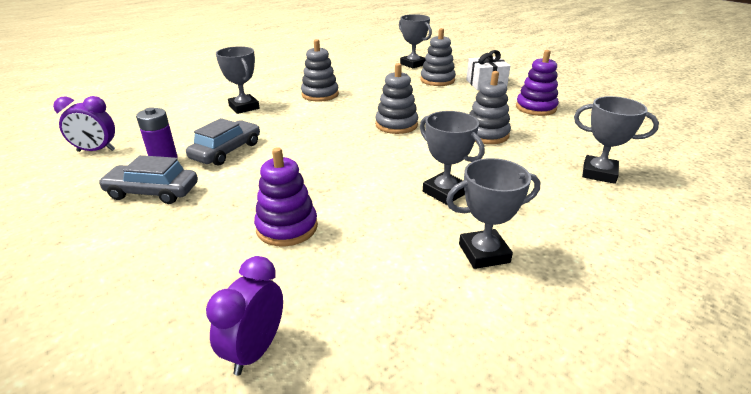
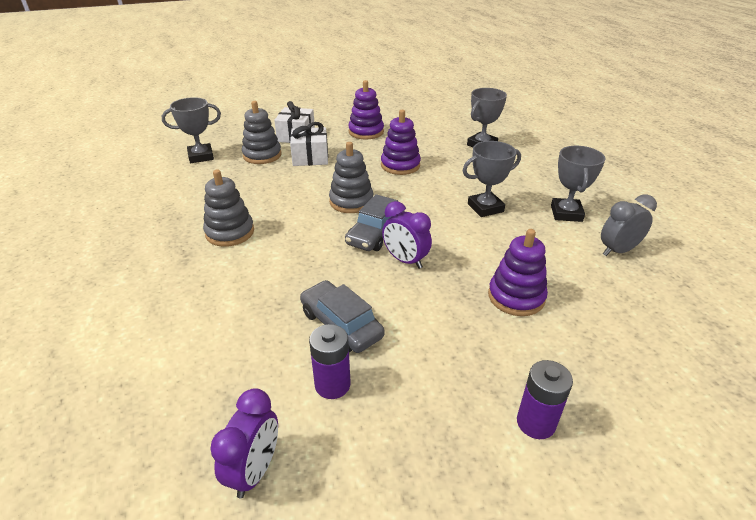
camera: 70 degrees left, 5 degrees up
grey car [98,155,198,204] -> grey car moved to [345,194,405,251]
purple clock [206,256,283,376] -> purple clock moved to [382,201,432,269]
grey trophy [216,46,260,114] -> none
grey stacking toy [469,71,511,144] -> purple stacking toy [381,110,421,175]
none -> white gift [290,122,328,166]
none -> purple battery [517,360,573,439]
none -> grey clock [601,194,657,256]

